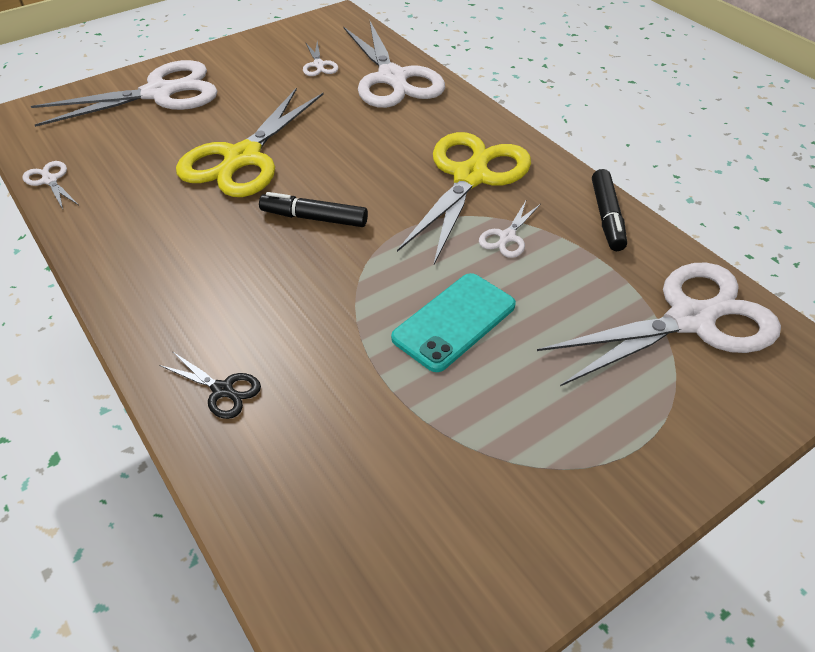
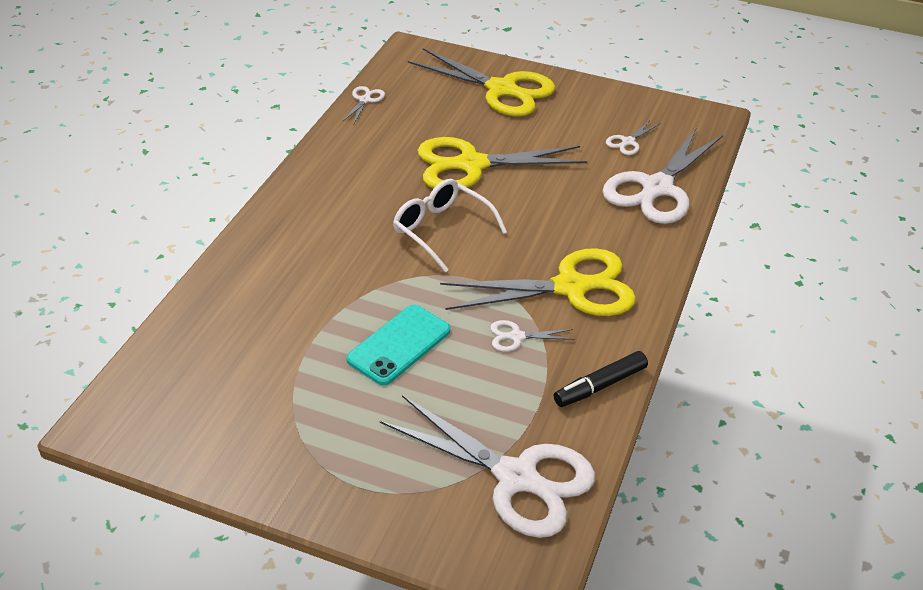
camera: 55 degrees right, 5 degrees down
white scissors [31,60,218,127] -> yellow scissors [408,48,555,116]
black scissors [159,351,261,419] -> none
black marker [259,192,368,227] -> white glasses [393,179,507,273]
turquoise phone [391,273,516,372] -> turquoise phone turned 60 degrees counterclockwise [346,305,450,385]

